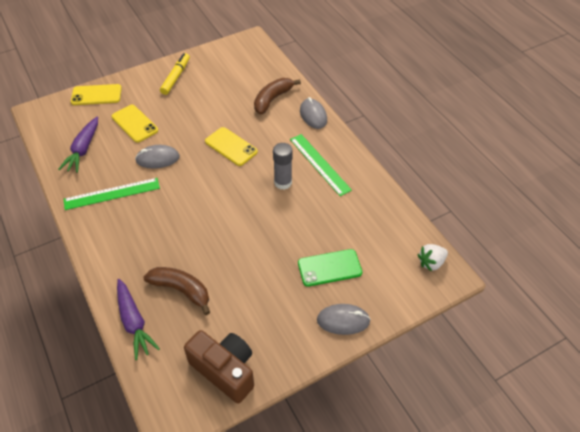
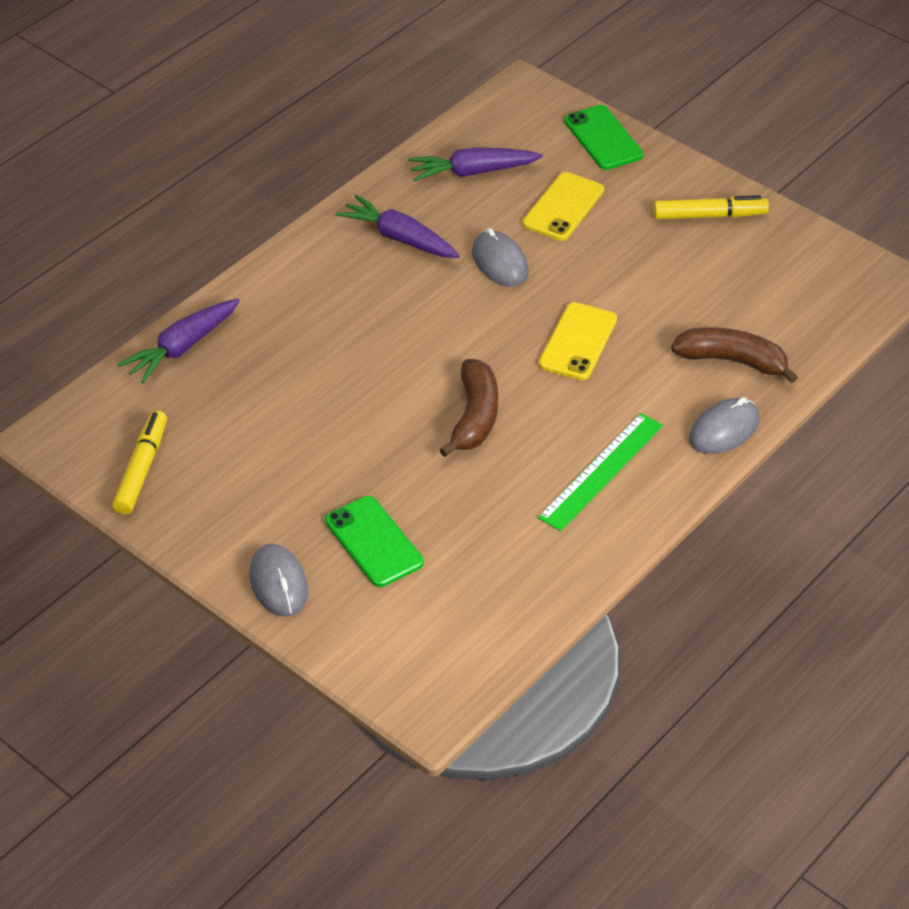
camera: 70 degrees right, 5 degrees down
green ruler [64,178,160,210] -> purple carrot [336,195,460,258]
yellow phone [71,84,122,105] -> green phone [564,105,643,170]
brown banana [144,267,210,315] -> brown banana moved to [440,359,498,457]
brown camera [184,330,254,404] -> yellow marker [112,411,167,515]
grey glue stick [273,143,293,190] -> none
white strawberry [418,244,448,271] -> none

